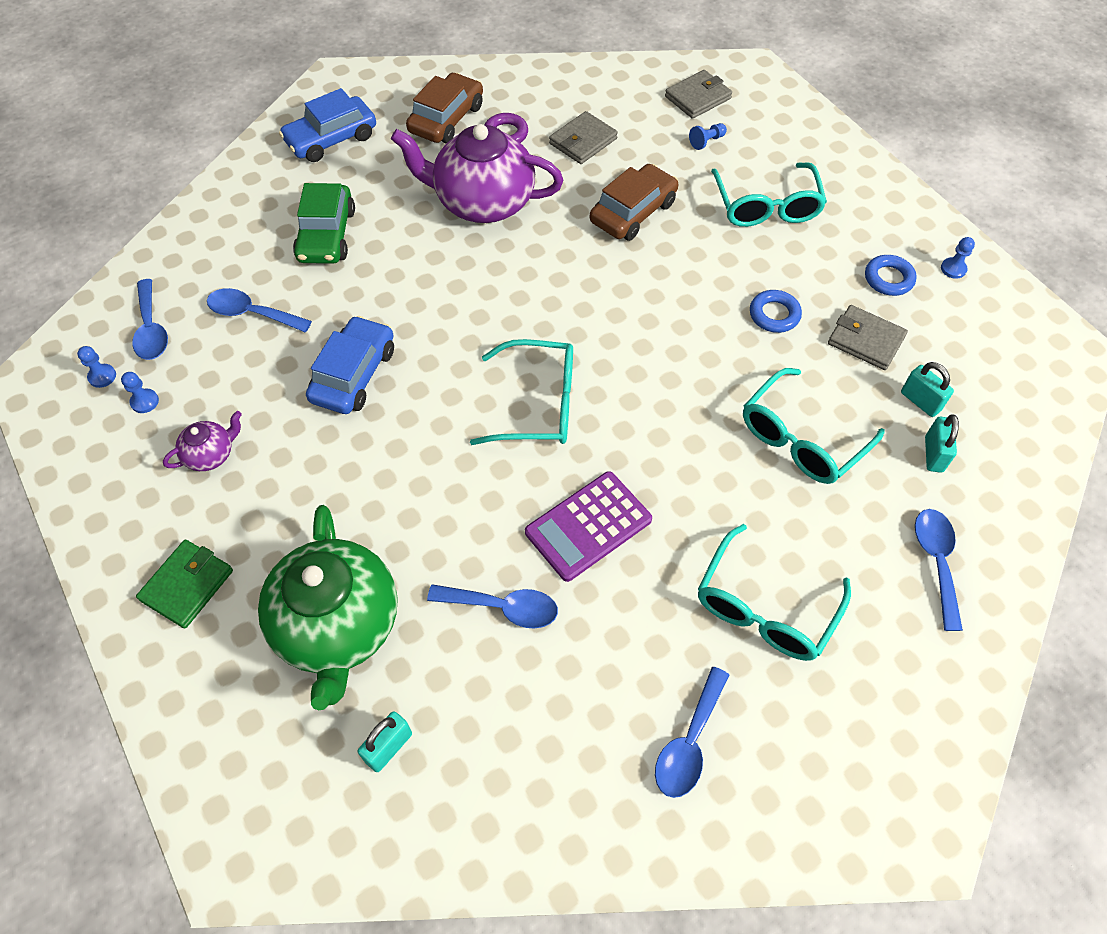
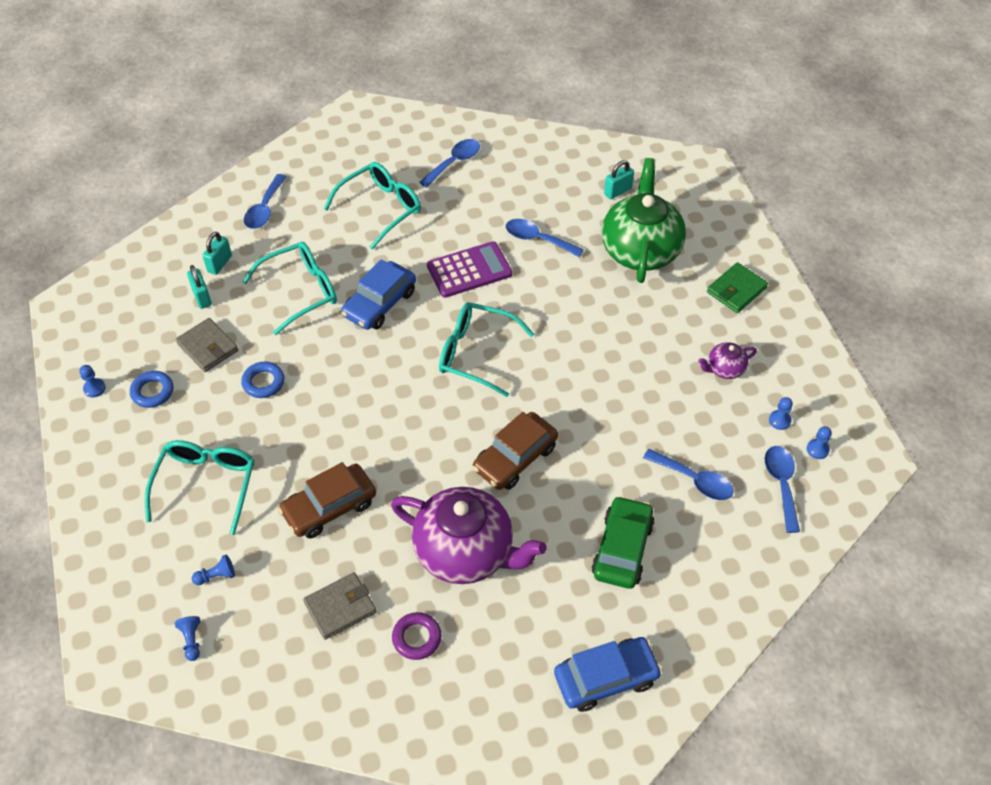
camera: 165 degrees left, 5 degrees down
blue car [306,316,394,414] -> blue car moved to [341,259,416,330]
brown car [406,73,483,143] -> brown car moved to [473,412,558,490]
grey wallet [665,70,732,119] -> blue pawn [175,616,200,661]

